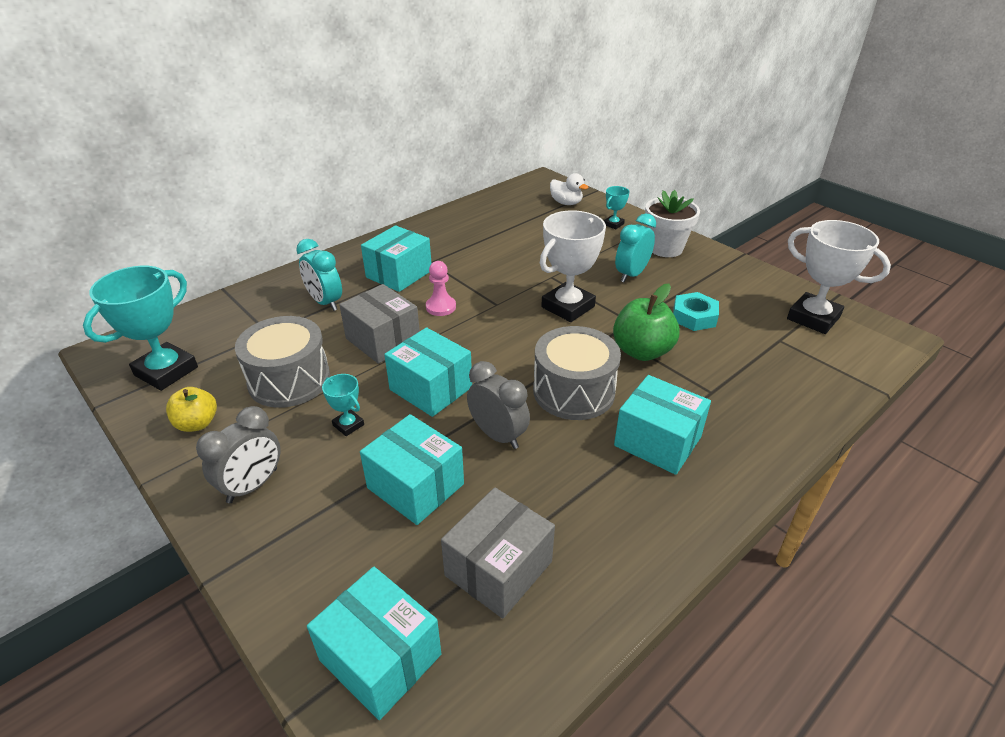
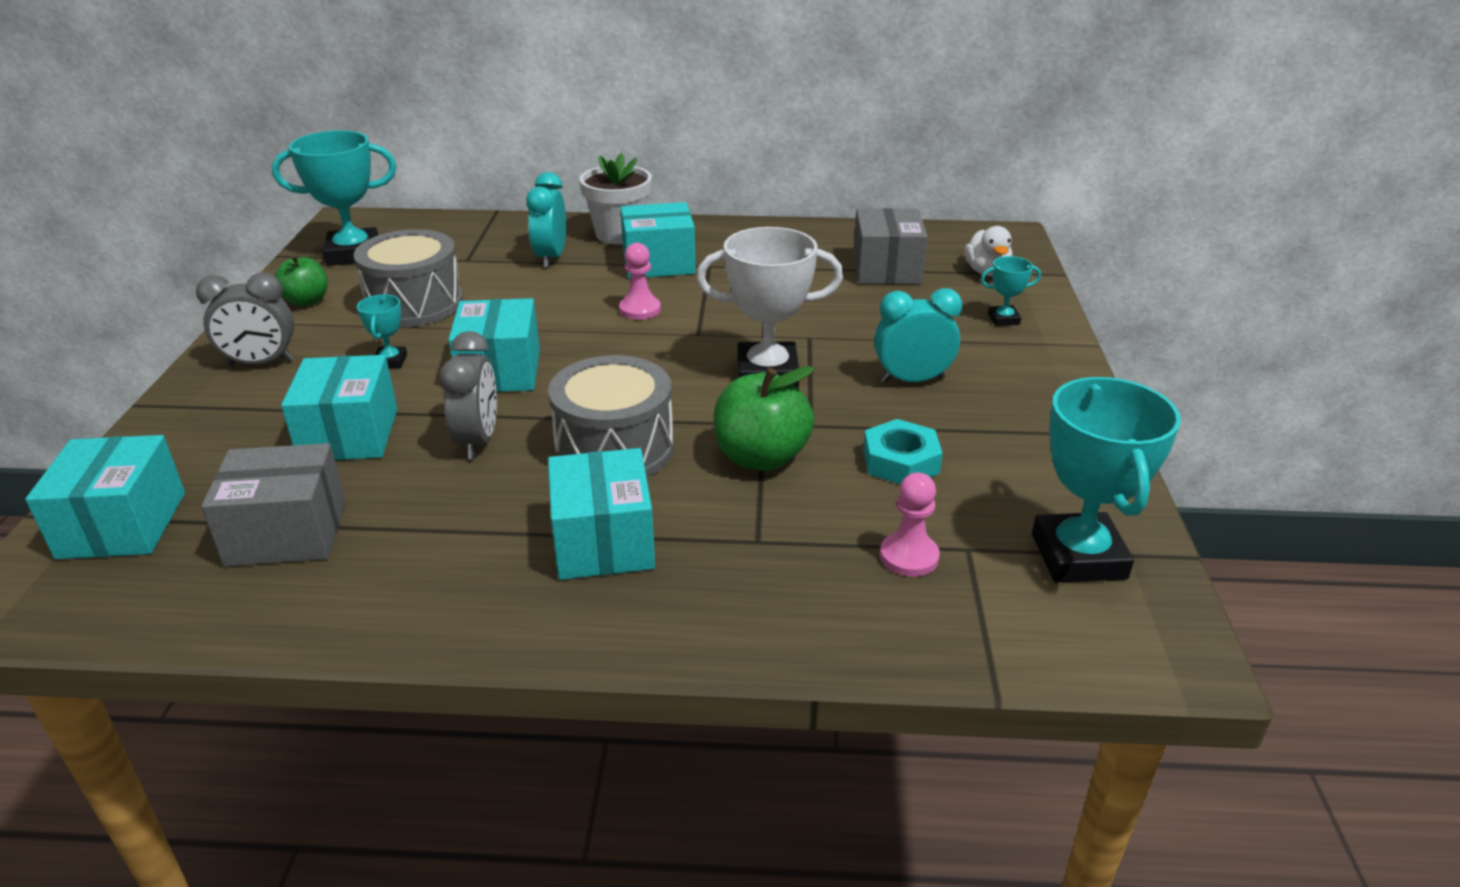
camera: 45 degrees right, 5 degrees down
yellow apple [166,387,217,432] -> green apple [275,255,328,306]
grey box [339,284,420,364] -> grey box moved to [853,208,928,285]
white flower pot [645,190,700,257] -> white flower pot moved to [579,153,652,244]
white trophy [787,220,891,334] -> turquoise trophy [1032,377,1181,583]
none -> pink pawn [880,472,940,577]

